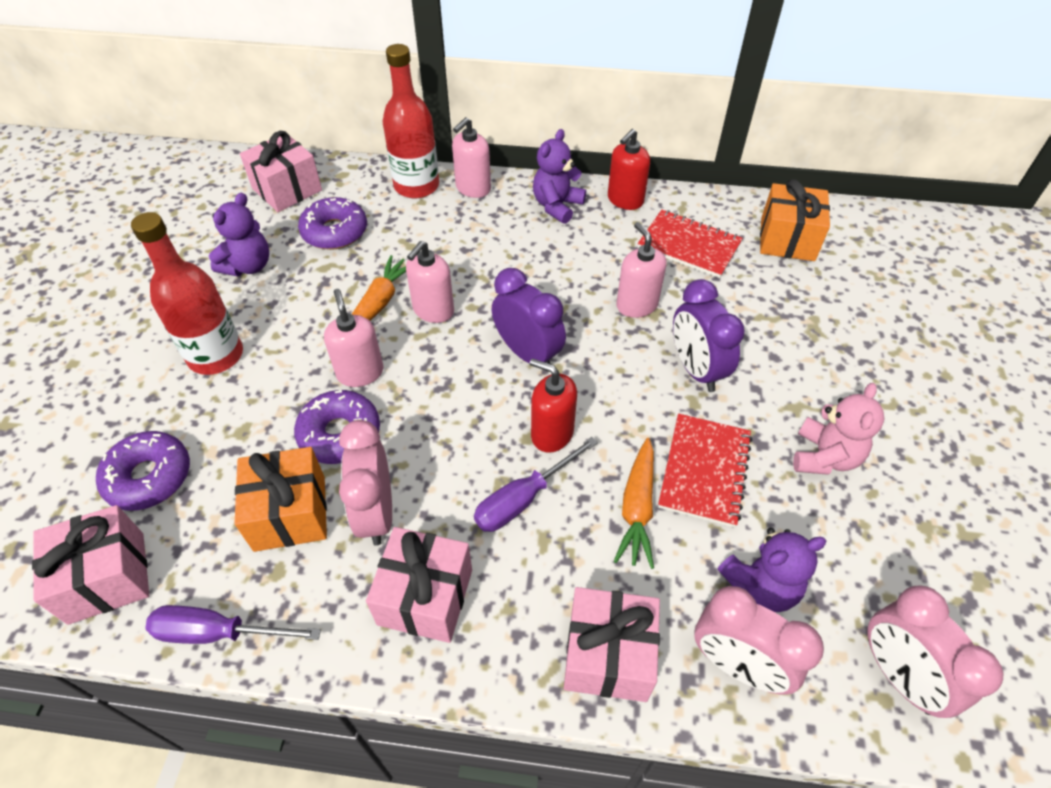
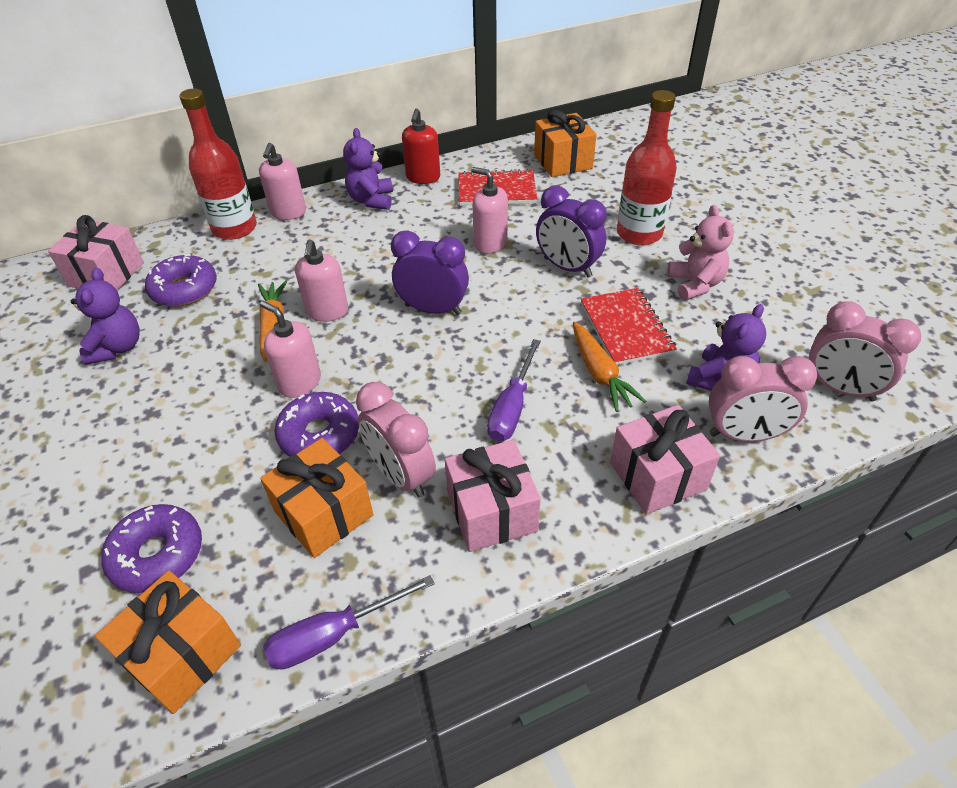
camera: 30 degrees left, 5 degrees down
pink gift [32,505,149,625] -> orange gift [95,570,241,714]
red bottle [131,212,243,375] -> red bottle moved to [617,90,677,245]
red soap dispenser [530,358,577,453] -> none

